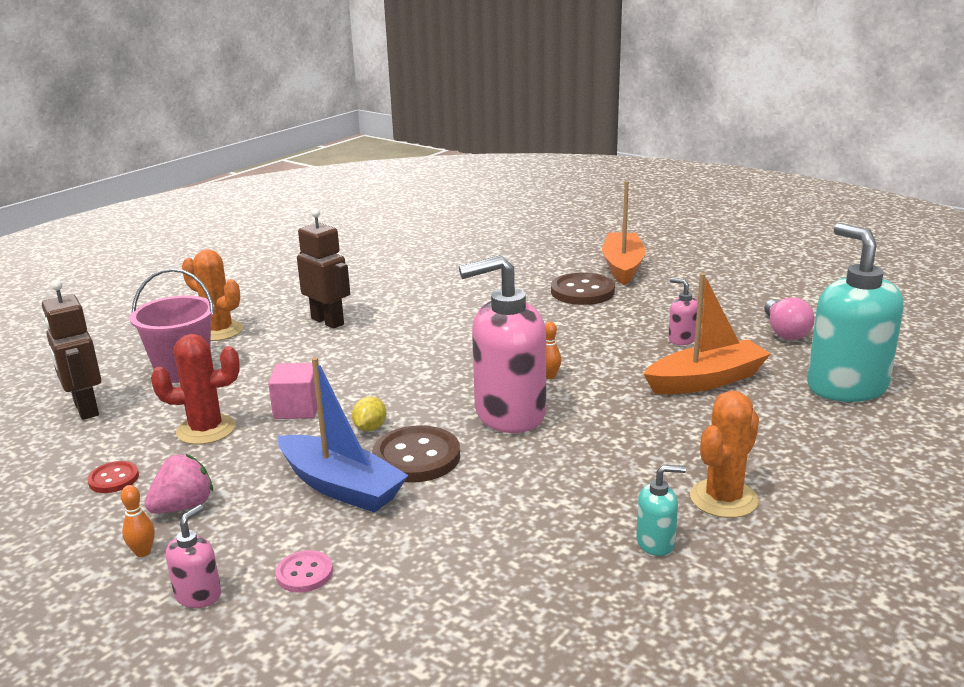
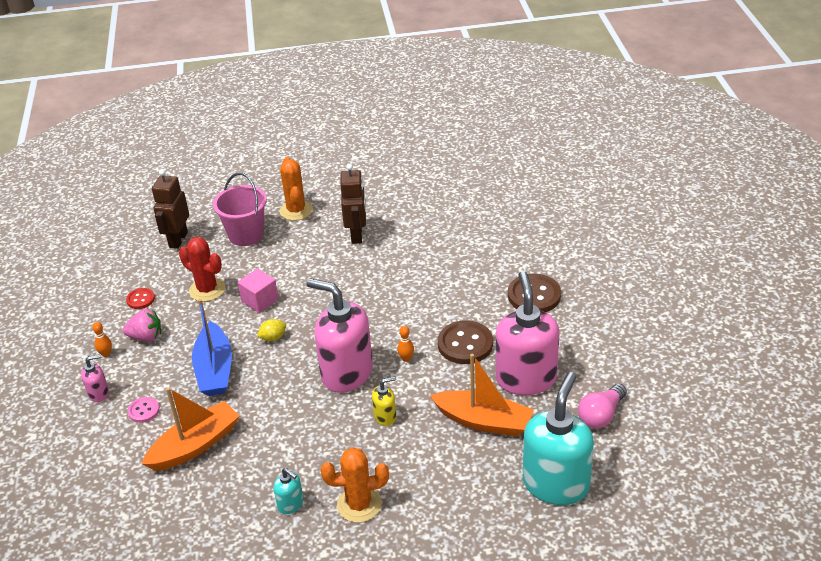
camera: 45 degrees right, 15 degrees up
brown button [372,425,460,482] -> brown button moved to [438,320,493,364]
orange boat [602,181,646,285] -> orange boat moved to [142,387,239,471]
pink soap dispenser [668,278,698,345] -> pink soap dispenser [496,271,559,395], size x2.30
none -> yellow soap dispenser [372,377,396,426]

